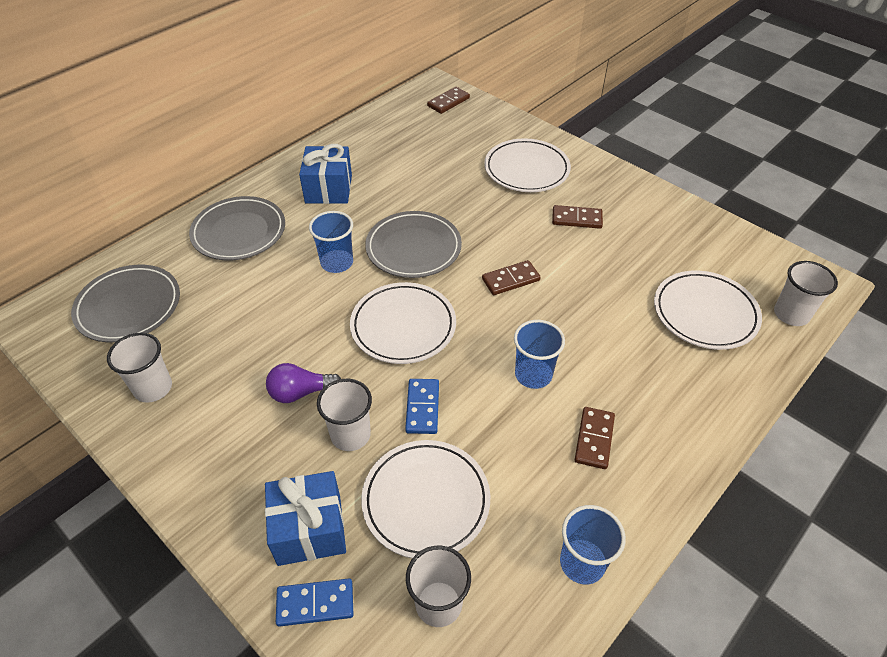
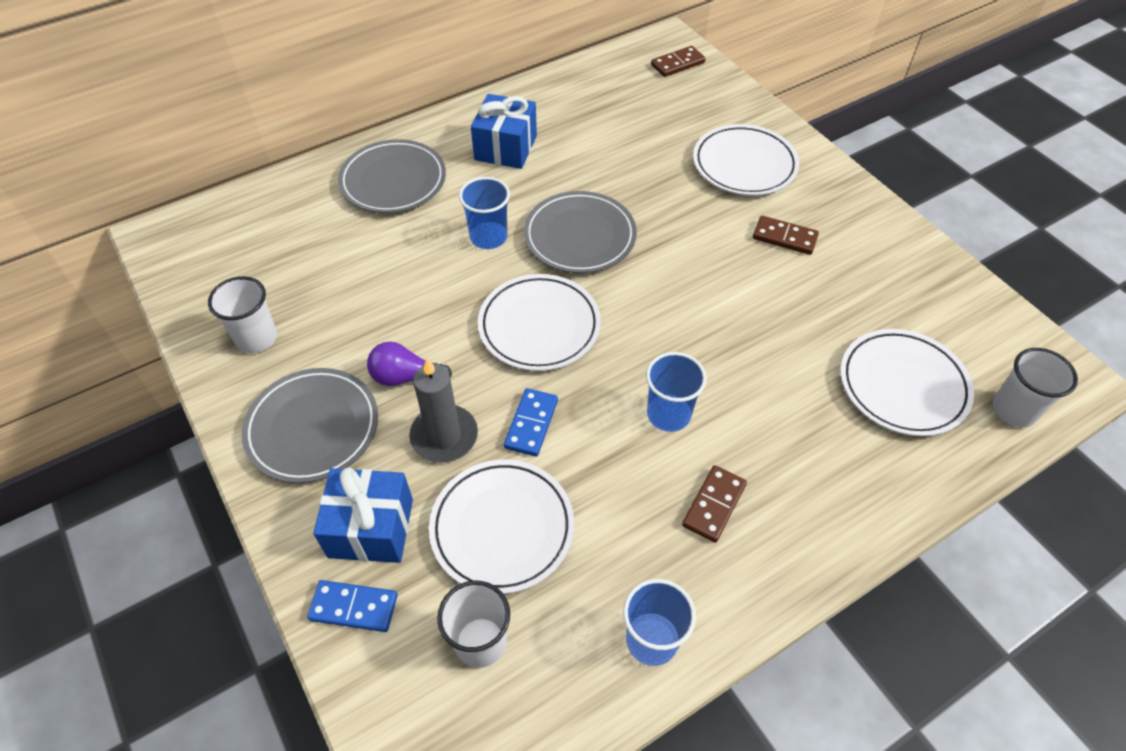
camera: 15 degrees right, 5 degrees up
grey plate [71,265,180,342] -> grey plate moved to [242,368,378,483]
white cup [317,379,372,451] -> grey candle [409,358,478,463]
brown domino [482,260,541,295] -> none

